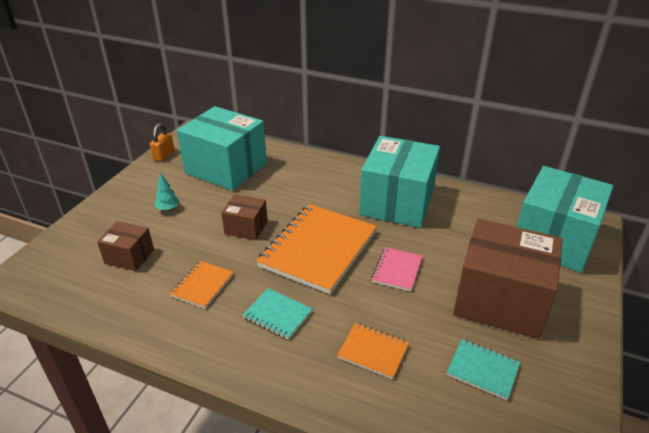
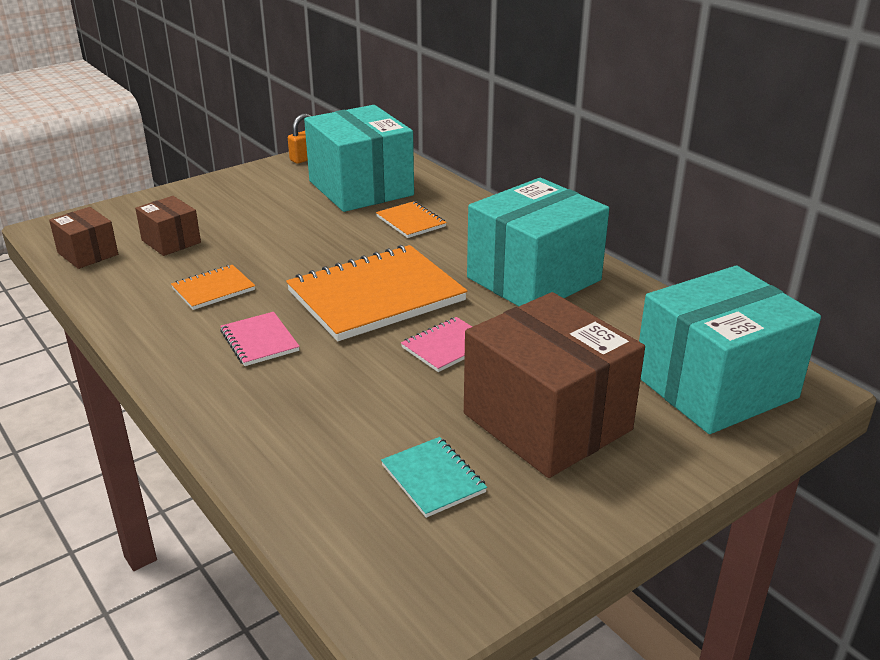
camera: 30 degrees right, 5 degrees down
turquoise tree [155,173,180,211] -> none
brown box [221,194,268,240] -> brown box moved to [49,207,118,269]
turquoise notebook [243,288,312,340] -> pink notebook [220,312,300,366]
orange notebook [337,323,409,379] -> orange notebook moved to [376,201,447,238]

